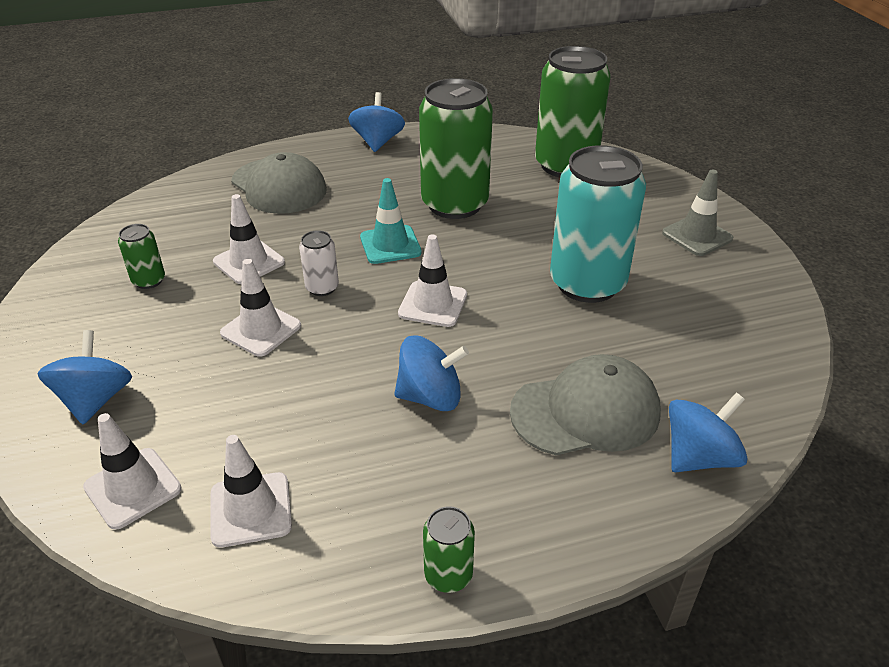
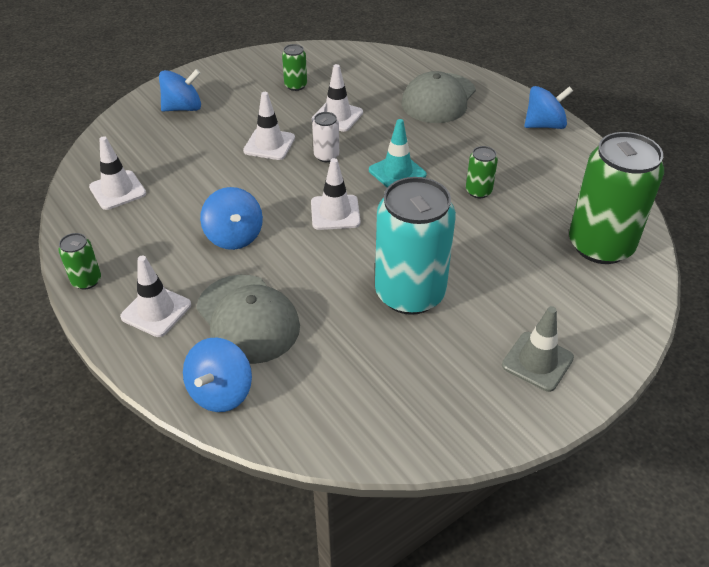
camera: 70 degrees right, 5 degrees up
white traffic cone [83,413,182,530] -> white traffic cone moved to [120,255,191,337]
green can [419,78,493,219] -> green can [466,146,498,198], size x0.44
blue spinning top [669,393,748,472] -> blue spinning top turned 75 degrees clockwise [183,338,252,412]

